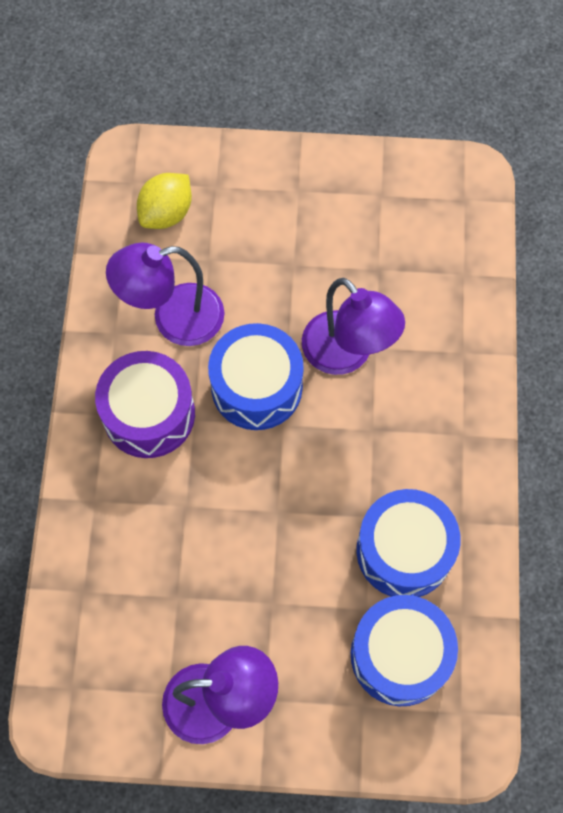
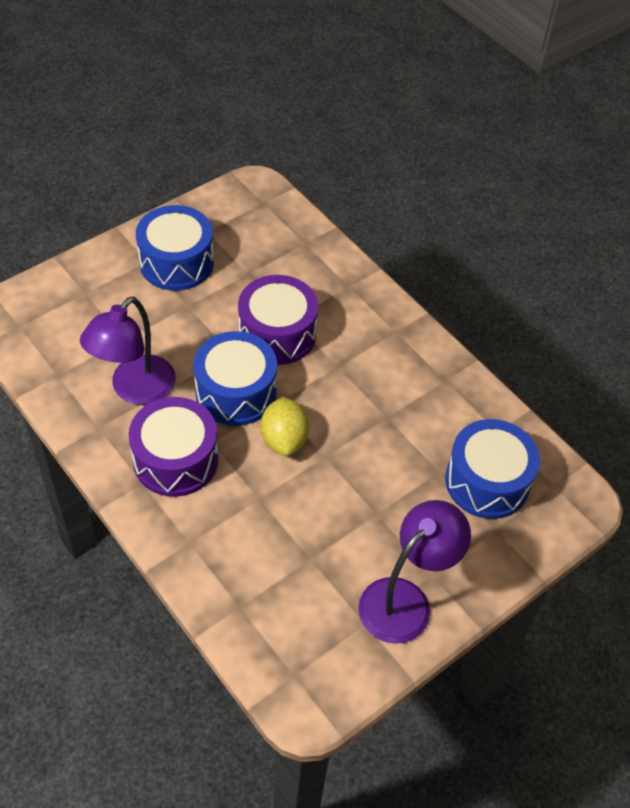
camera: 45 degrees left, 15 degrees down
yellow lemon [137,173,192,229] -> yellow lemon moved to [261,397,309,456]
purple lamp [302,278,405,375] -> purple drum [238,275,318,365]
blue drum [356,489,460,597] -> blue drum moved to [136,205,214,291]

